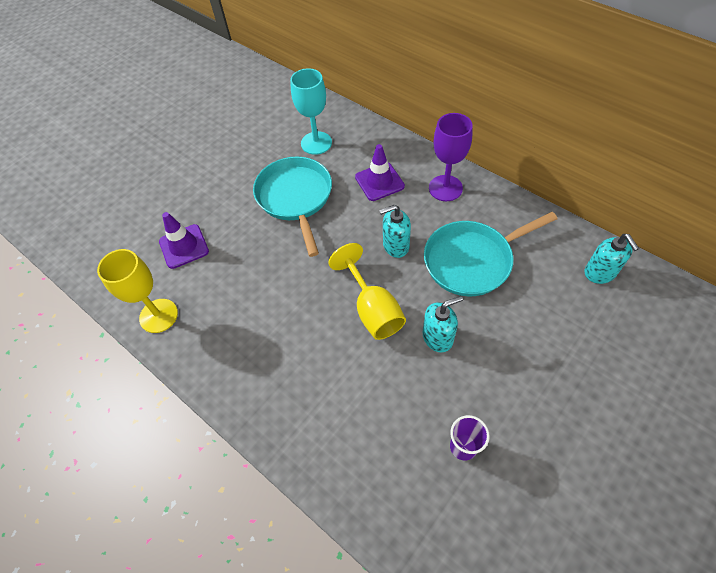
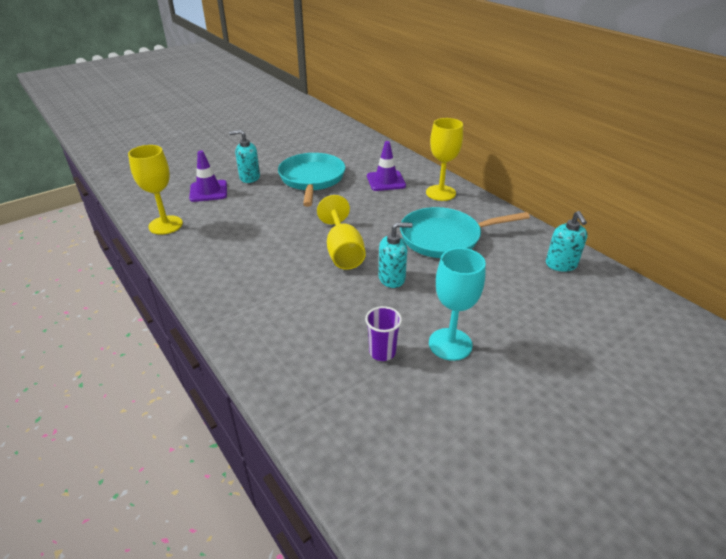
camera: 10 degrees right, 20 degrees down
turquoise goblet [290,68,332,155] -> turquoise goblet moved to [429,248,486,361]
turquoise soap dispenser [379,205,411,258] -> turquoise soap dispenser moved to [229,130,260,183]
purple goblet [429,113,473,201] -> yellow goblet [426,118,463,201]

